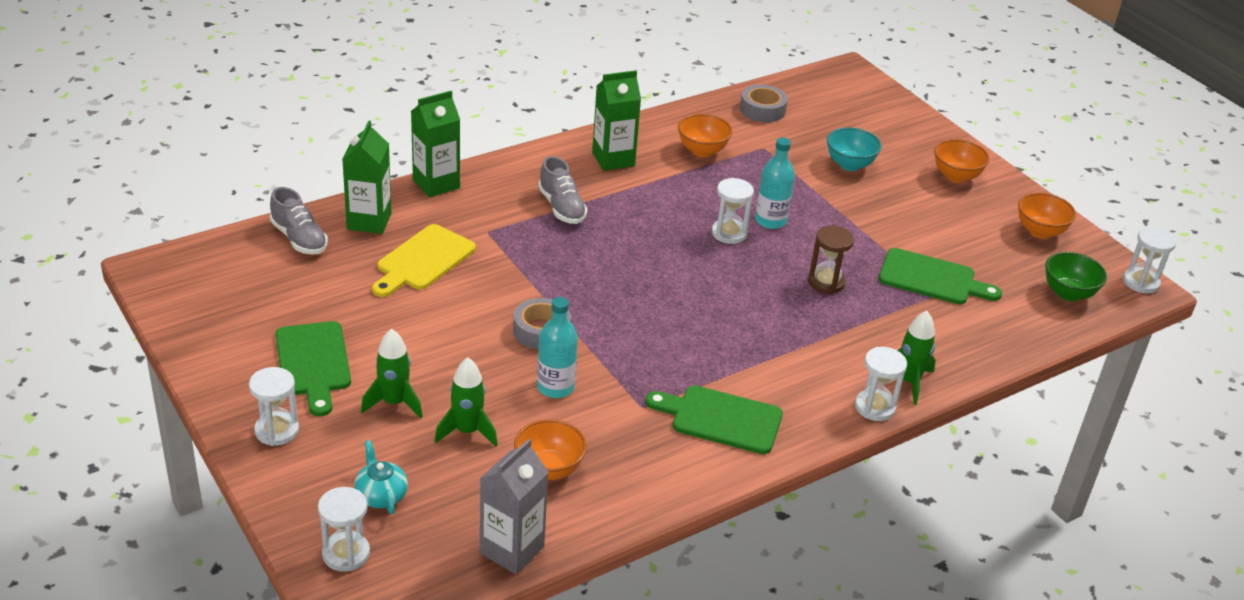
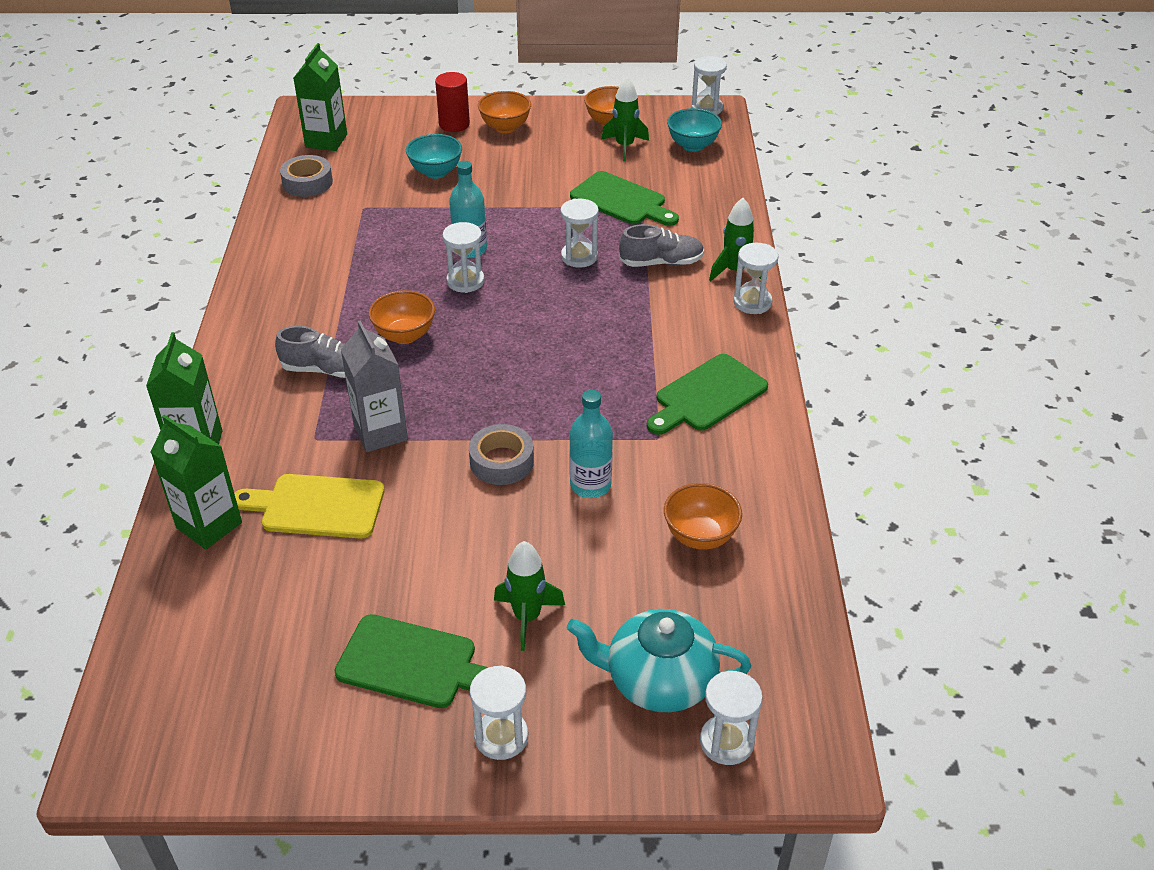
camera: 55 degrees left, 5 degrees up
grey shoe [270,187,328,255] -> grey shoe moved to [619,224,704,267]
turquoise teapot [354,440,408,514] -> turquoise teapot [567,609,751,712], size x1.81
yellow cutting board [372,224,476,297] -> yellow cutting board turned 120 degrees clockwise [234,474,385,539]
green rocket [434,357,498,447] -> green rocket moved to [601,77,649,161]
grey carton [480,439,549,575] -> grey carton moved to [341,321,408,452]
green carton [592,70,641,171] -> green carton moved to [293,43,347,151]
orange bowl [678,114,733,157] -> orange bowl moved to [369,290,435,344]
brown hourglass [808,226,854,294] -> white hourglass [560,199,599,268]
green cutting board [879,248,1002,304] -> green cutting board turned 75 degrees clockwise [570,171,679,226]
green bowl [1045,252,1107,301] -> turquoise bowl [667,108,722,152]
none -> red cylinder [435,72,470,132]

